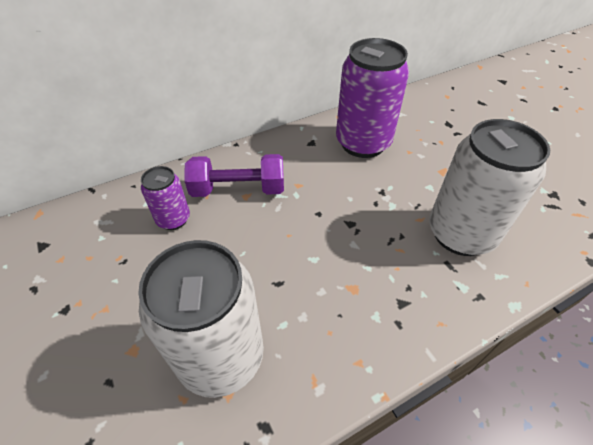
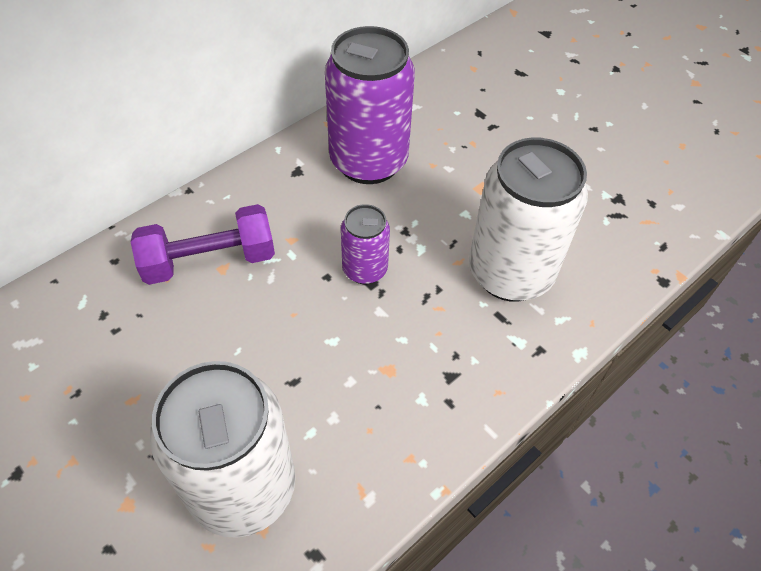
camera: 15 degrees left, 5 degrees up
purple can [141,166,190,230] -> purple can moved to [341,204,390,284]

